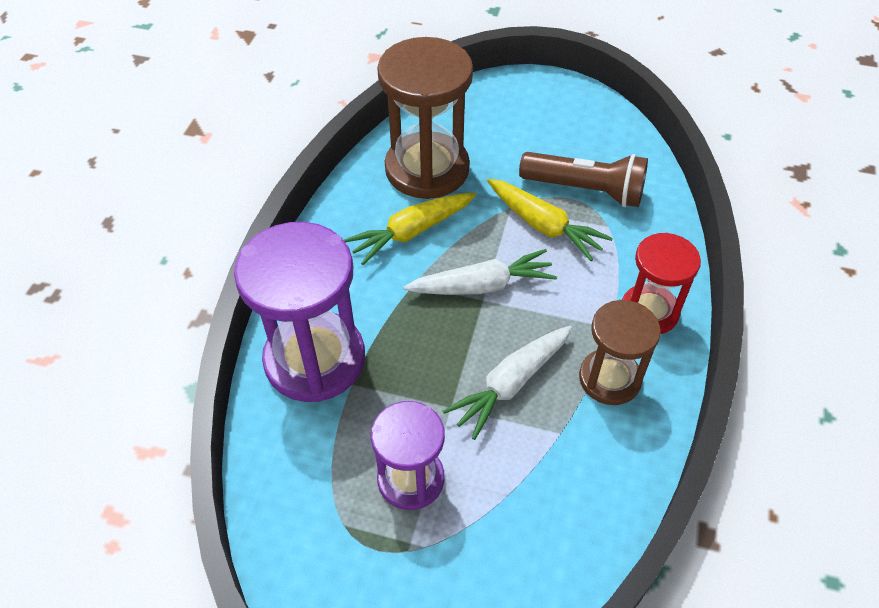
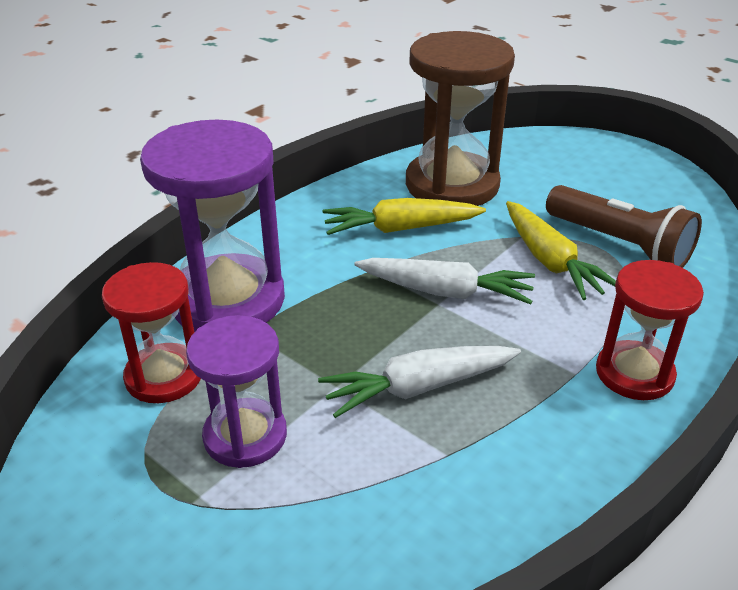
camera: 25 degrees right, 15 degrees down
brown hourglass [579,300,661,405] -> none
none -> red hourglass [102,262,201,403]

